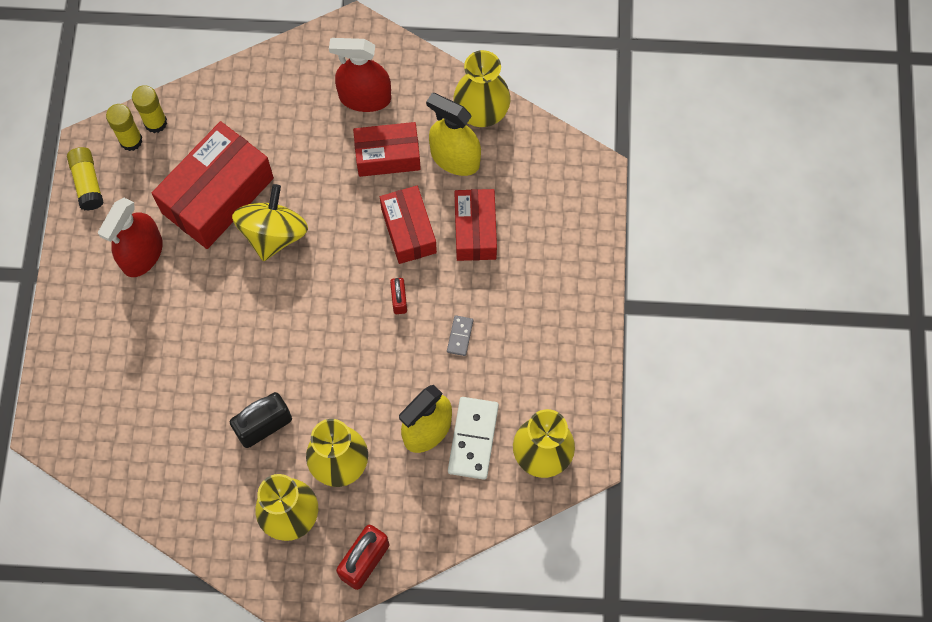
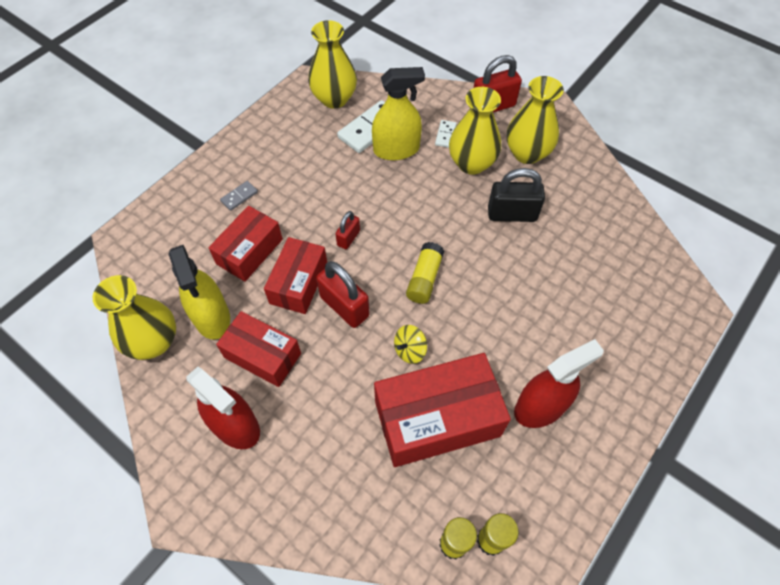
camera: 145 degrees left, 10 degrees down
yellow glue stick [67,147,104,211] -> yellow glue stick moved to [406,242,444,304]
yellow spinning top [232,184,308,261] -> yellow spinning top [394,325,427,364], size x0.50
grey domino [447,315,473,356] -> grey domino moved to [220,181,258,211]
none -> red padlock [316,261,370,328]
none -> white domino [435,120,457,148]

